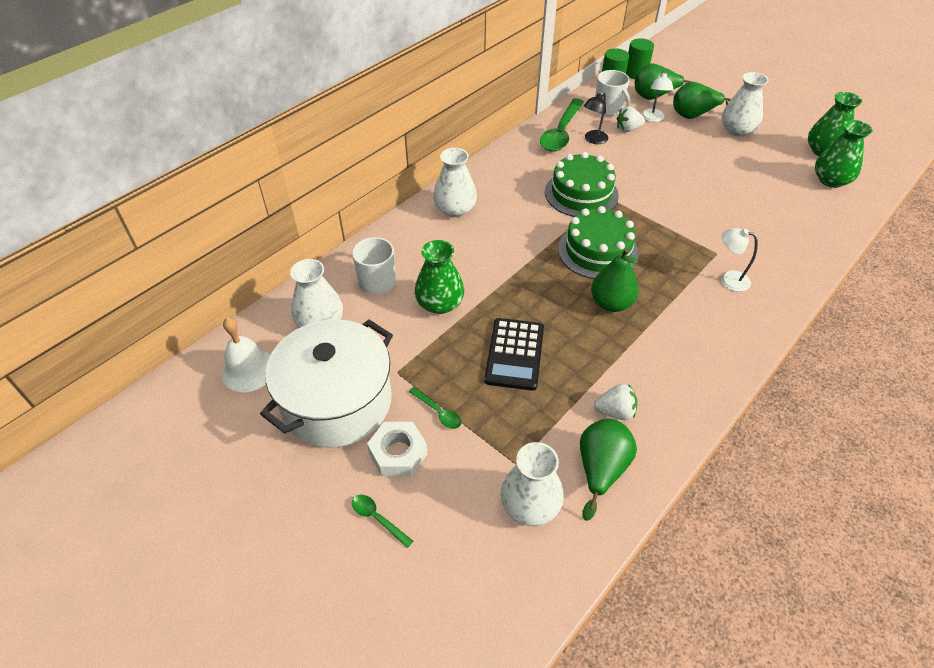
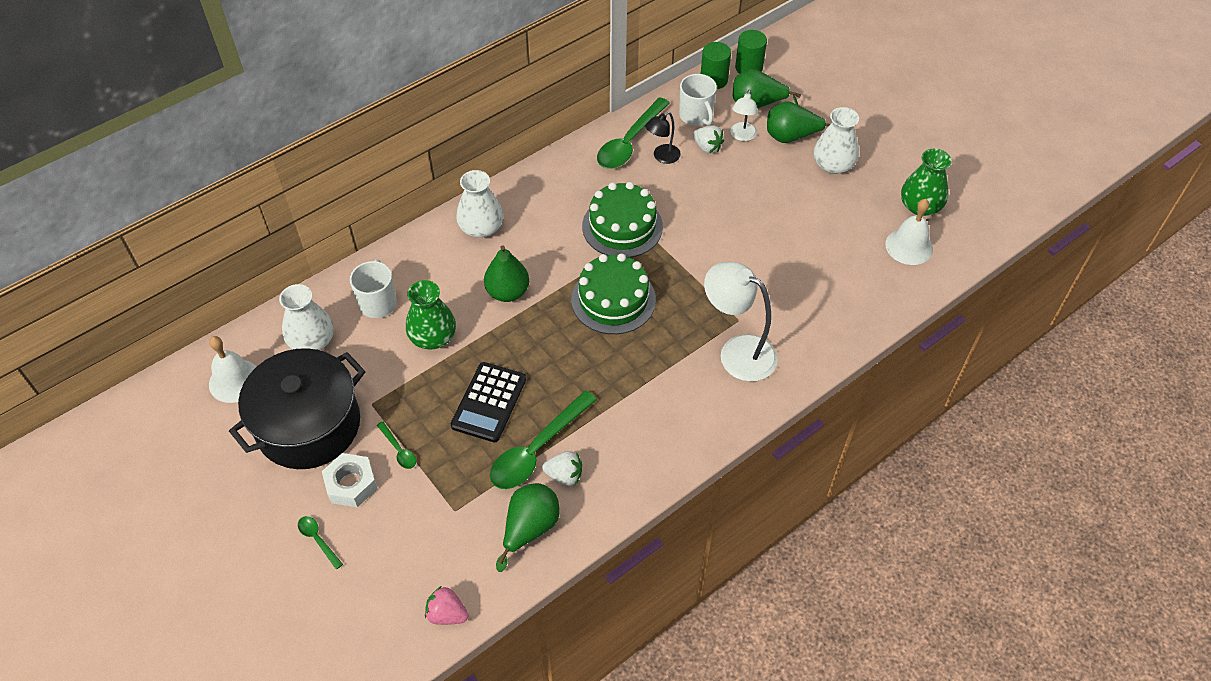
camera: 10 degrees right, 5 degrees up
white pot [260,319,393,448] -> black pot [229,348,365,469]
white vase [500,442,564,527] -> none
green pear [591,248,639,312] -> green pear moved to [484,245,529,302]
white strawberry [617,107,645,132] -> white strawberry turned 135 degrees counterclockwise [693,125,724,154]
white lamp [721,228,758,292] -> white lamp [704,262,778,382], size x1.85
green vase [815,120,872,188] -> white bell [885,199,933,265]
none -> pink strawberry [425,586,468,625]
none -> green spoon [490,390,597,489]

